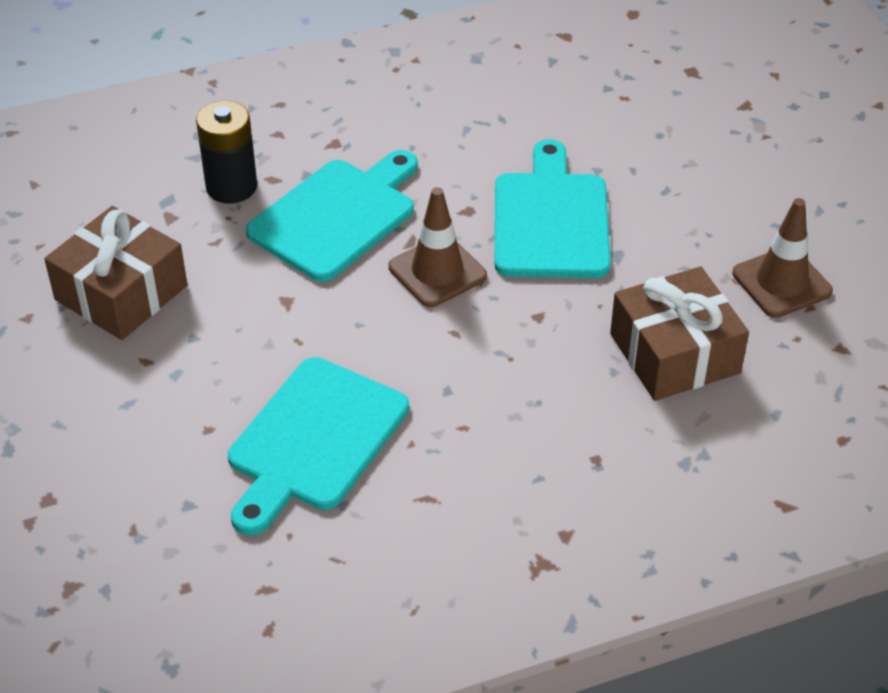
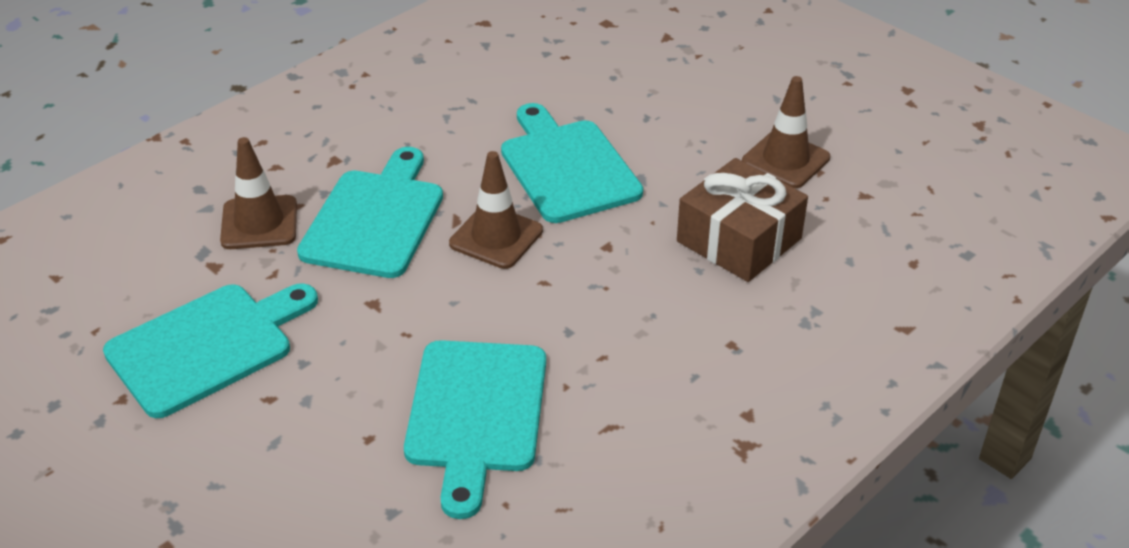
camera: 25 degrees left, 5 degrees down
brown gift [44,206,188,340] -> turquoise cutting board [103,283,318,418]
black battery [196,101,257,203] -> brown traffic cone [220,137,297,249]

